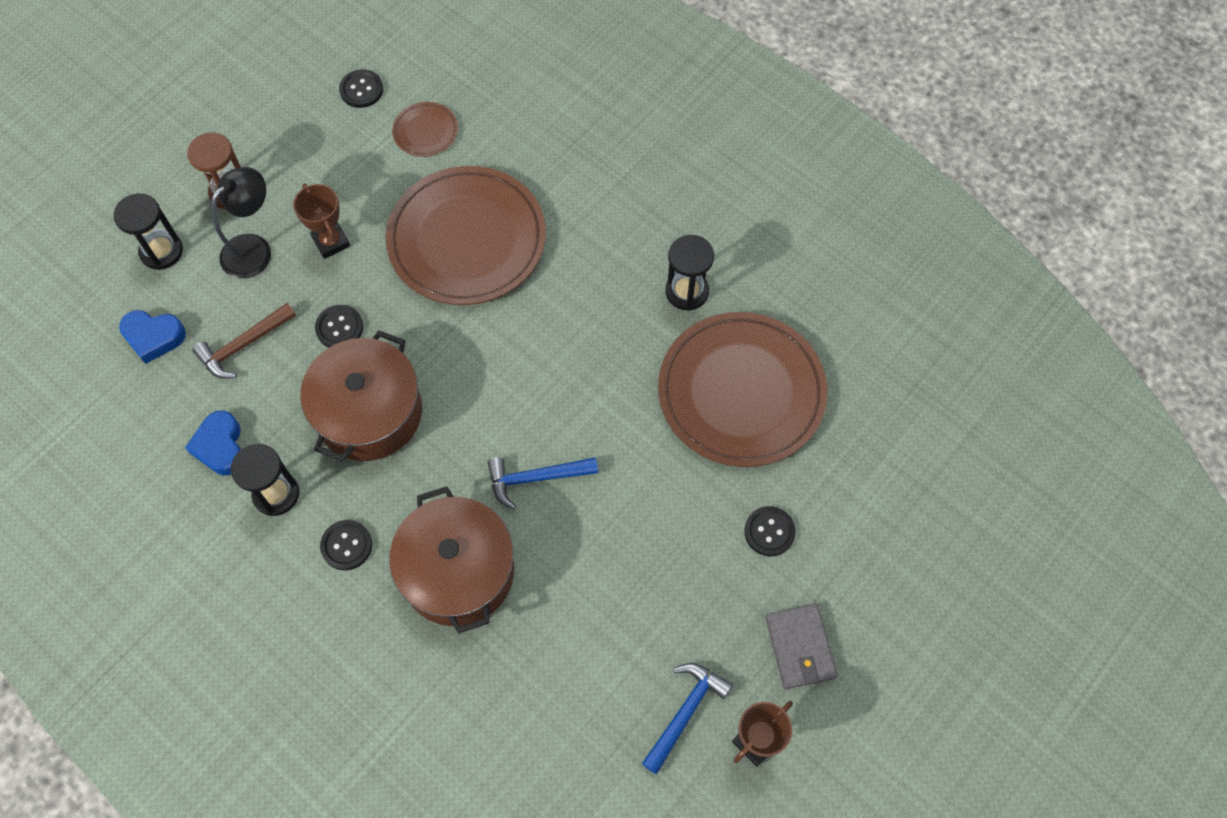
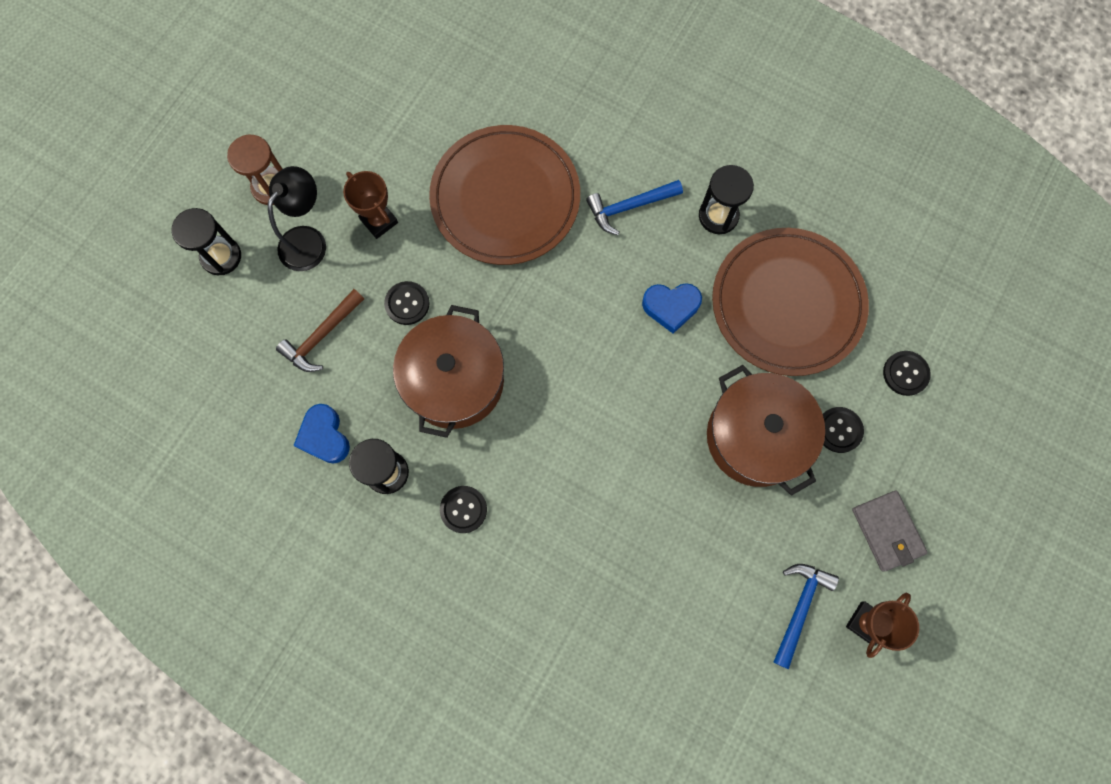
camera: 10 degrees left, 10 degrees up
blue heart [119,310,186,364] -> blue heart moved to [642,283,702,334]
black button [339,69,383,108] -> black button moved to [883,351,931,396]
brown pot [389,486,514,634] -> brown pot moved to [707,365,825,496]
brown plate [392,102,458,157] -> none
blue hammer [488,457,598,509] -> blue hammer moved to [586,180,683,235]

